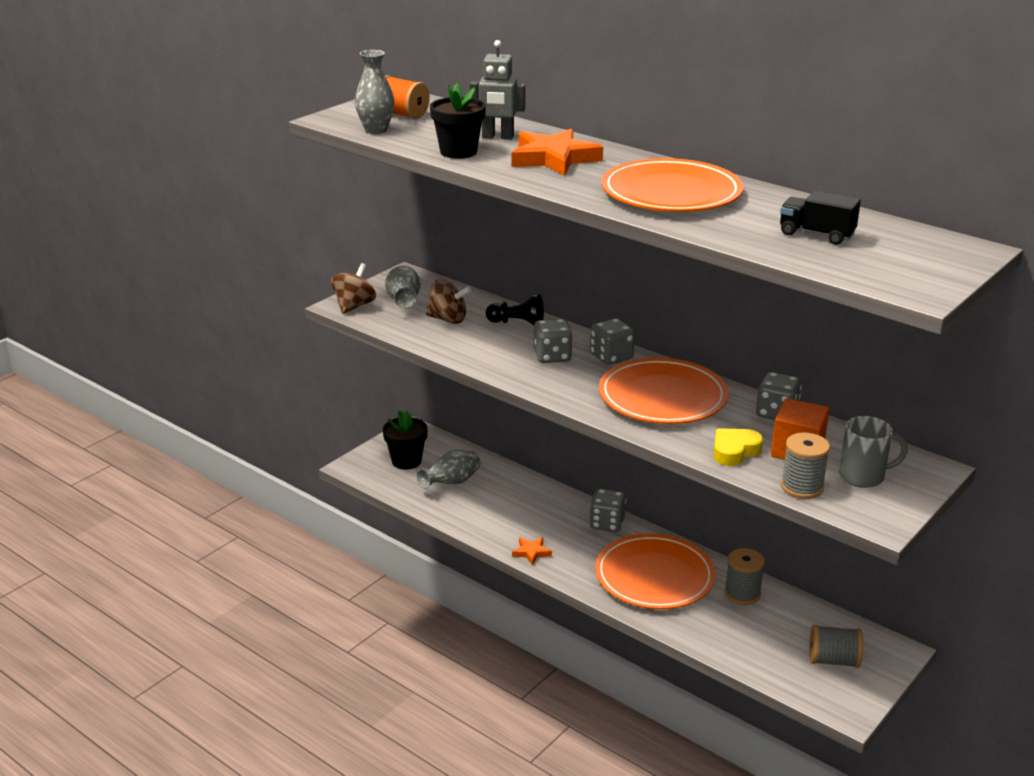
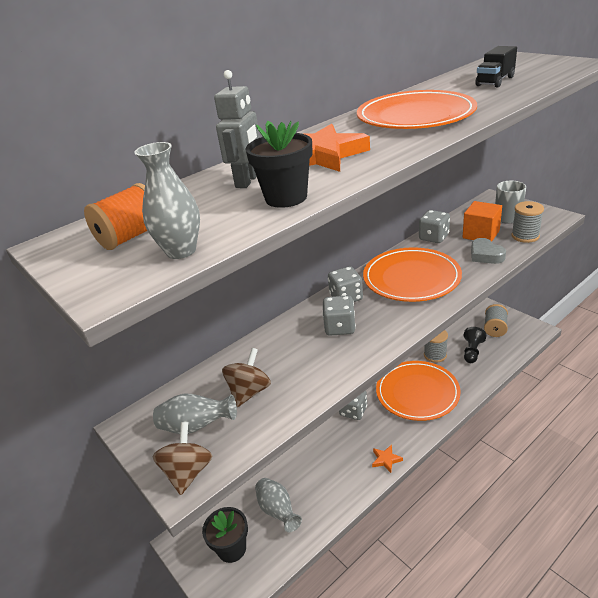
camera: 75 degrees left, 5 degrees up
brown spinning top [331,263,376,314] -> brown spinning top turned 60 degrees clockwise [152,422,212,495]
black pawn [486,294,544,326] -> black pawn moved to [464,327,486,363]
yellow heart [714,428,763,466] -> grey heart [471,238,506,264]

